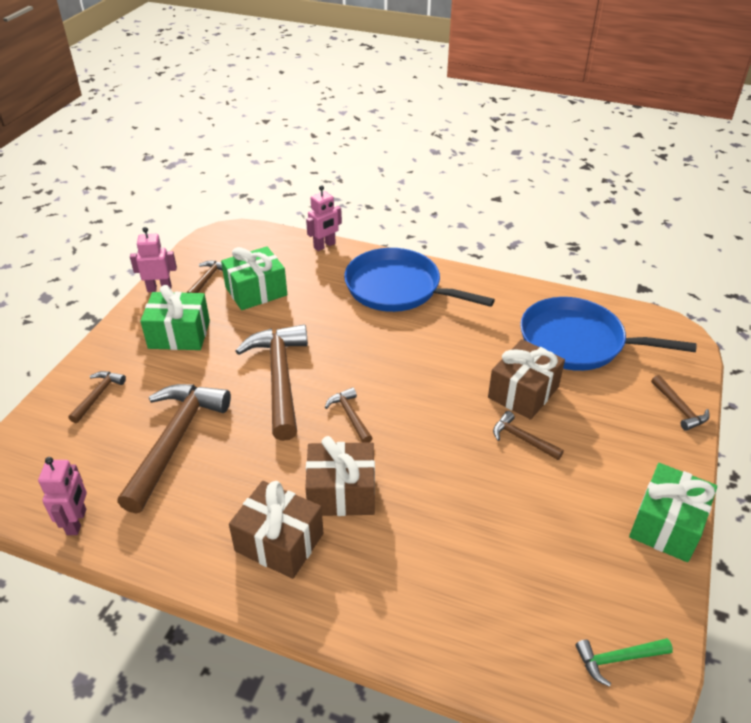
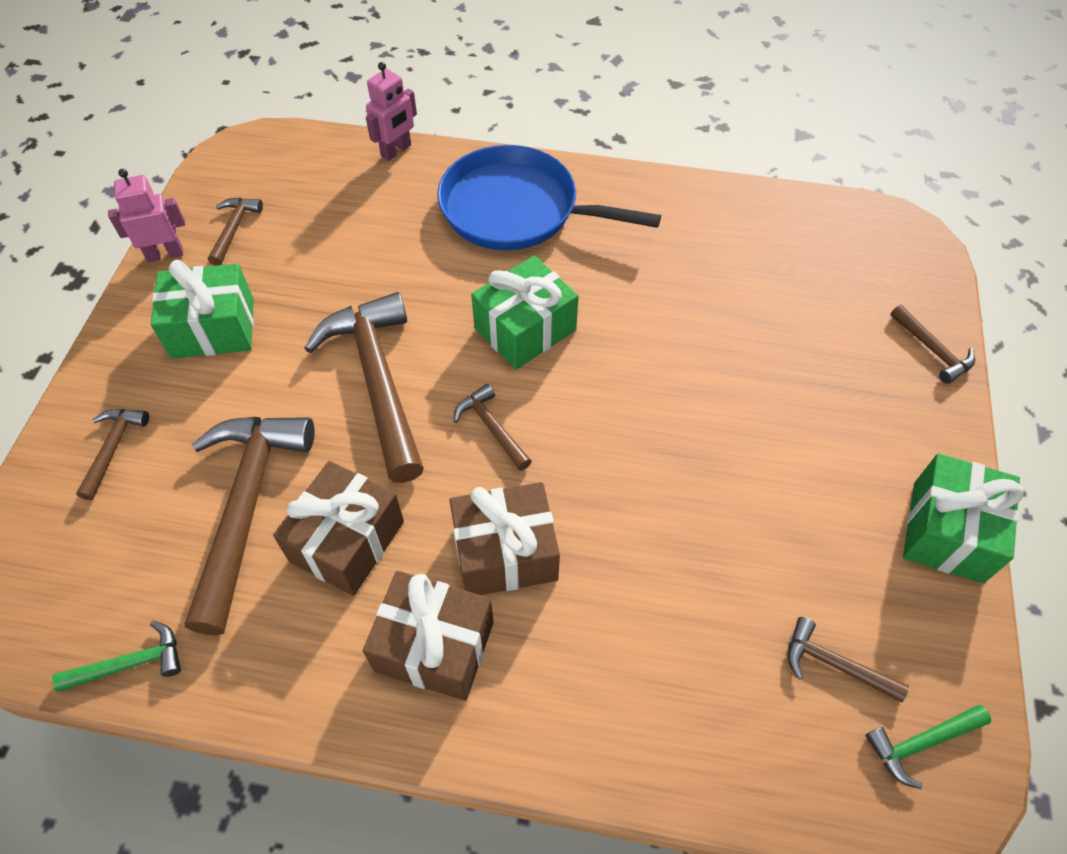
camera: 10 degrees left, 15 degrees up
pink robot [38,457,87,535] -> green hammer [52,621,181,692]
green gift [221,246,287,310] -> green gift moved to [471,256,579,370]
brown gift [488,339,565,420] -> brown gift moved to [273,461,404,596]
brown hammer [493,411,564,460] -> brown hammer moved to [788,617,909,702]
blue pan [520,297,697,371] -> none

